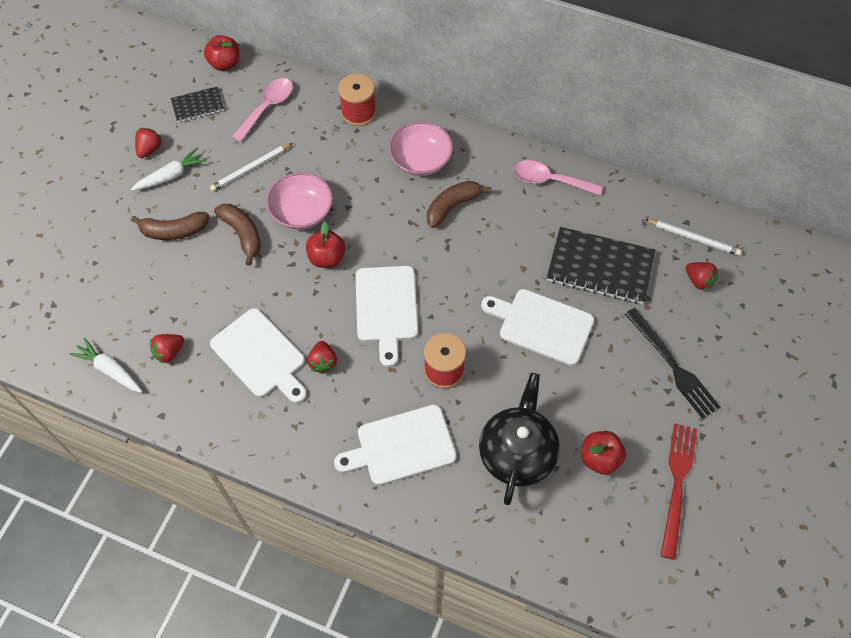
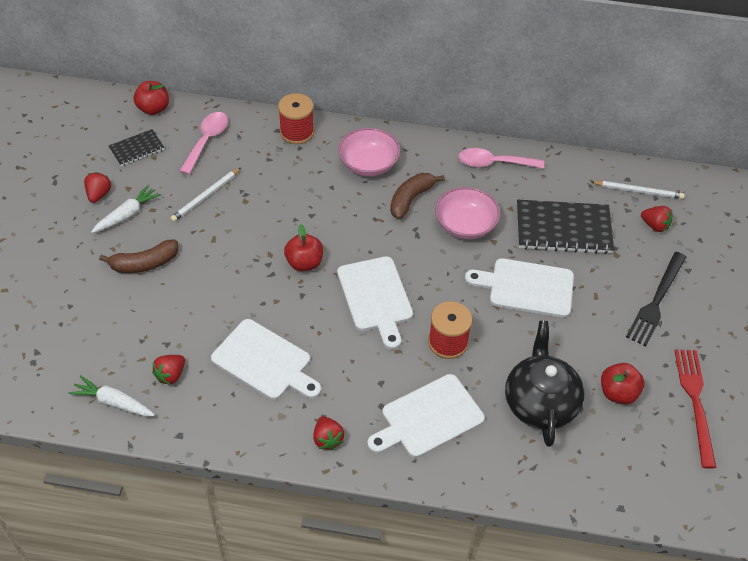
camera: 15 degrees left, 10 degrees down
brown banana [214,204,261,266] -> none
pink bowl [266,172,333,230] -> pink bowl moved to [435,187,500,240]
red strawberry [307,341,337,374] -> red strawberry moved to [313,416,344,450]
black fork [625,308,720,419] -> black fork turned 75 degrees clockwise [626,252,686,346]

